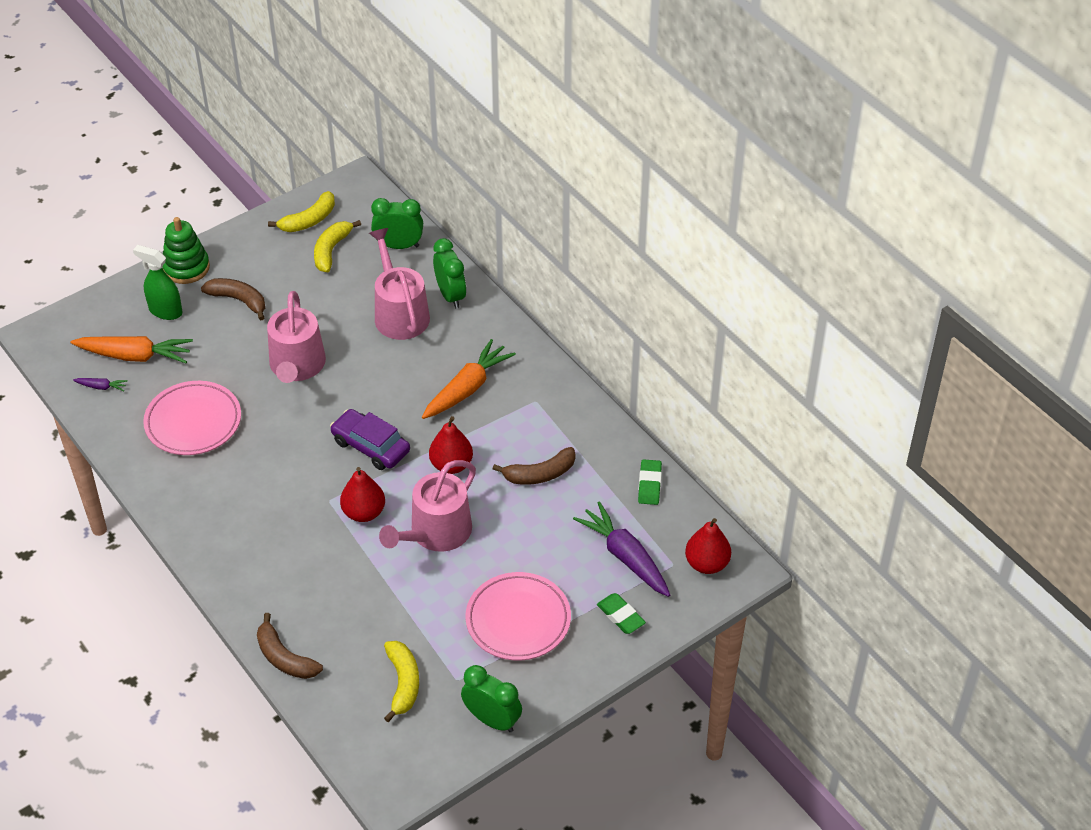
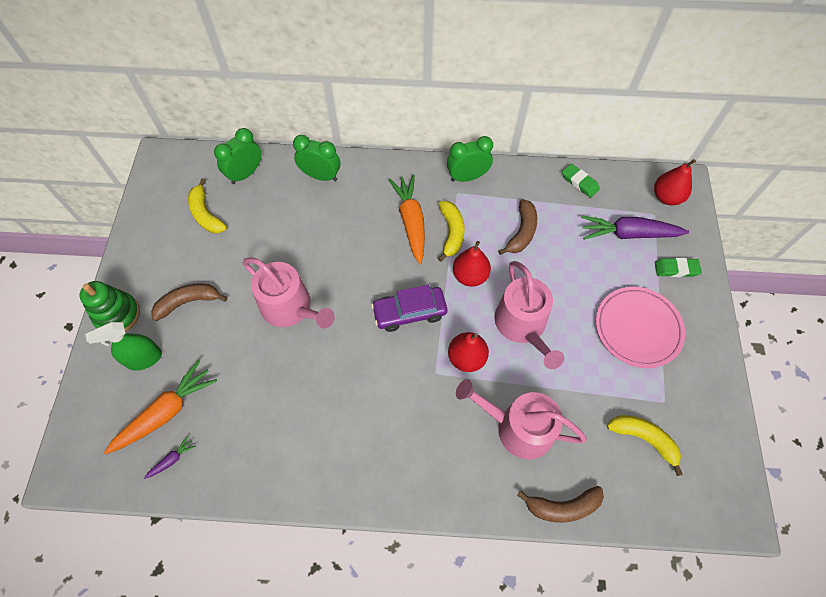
camera: 50 degrees left, 15 degrees up
pink plate [143,381,241,455] -> none
yellow banana [268,191,335,232] -> yellow banana moved to [438,201,465,262]
pink watering can [369,228,430,340] -> pink watering can moved to [456,379,587,459]
green clock [461,665,522,732] -> green clock moved to [447,136,493,182]

